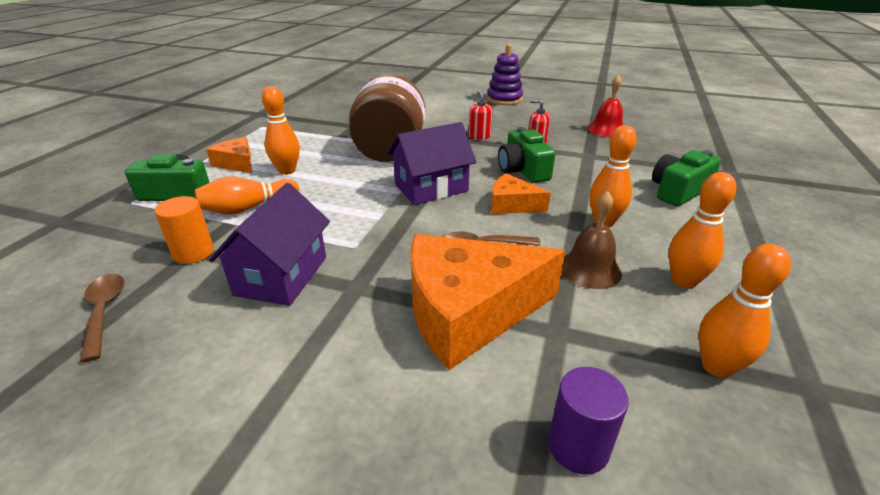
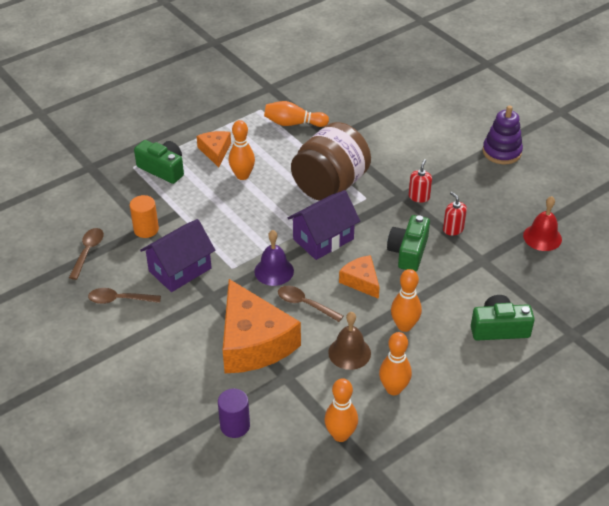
camera: 35 degrees right, 10 degrees up
orange bowling pin [195,176,299,215] -> orange bowling pin moved to [264,101,329,127]
purple house [387,122,476,205] -> purple house turned 45 degrees counterclockwise [287,190,360,260]
orange cheese [410,234,565,370] -> orange cheese turned 135 degrees counterclockwise [223,279,301,373]
none -> brown spoon [88,288,161,304]
none -> purple bell [254,230,294,286]

